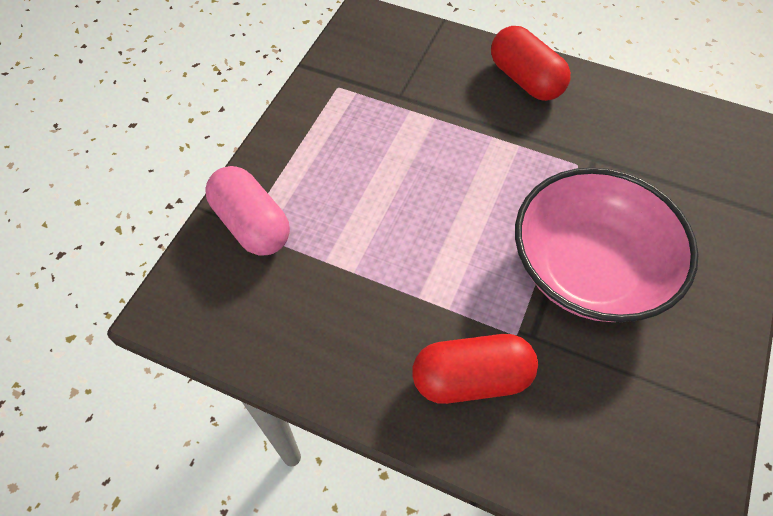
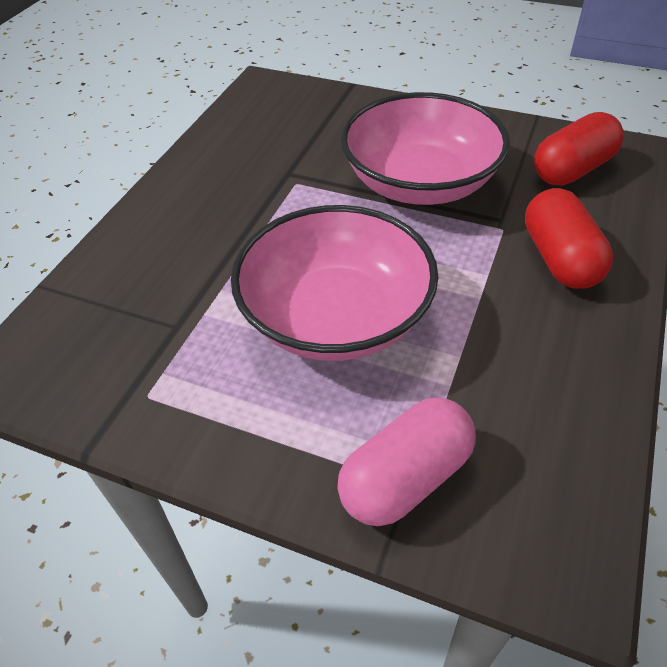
camera: 90 degrees left, 10 degrees down
red capsule [491,26,571,101] -> red capsule moved to [534,112,624,186]
none -> pink bowl [231,205,439,361]

